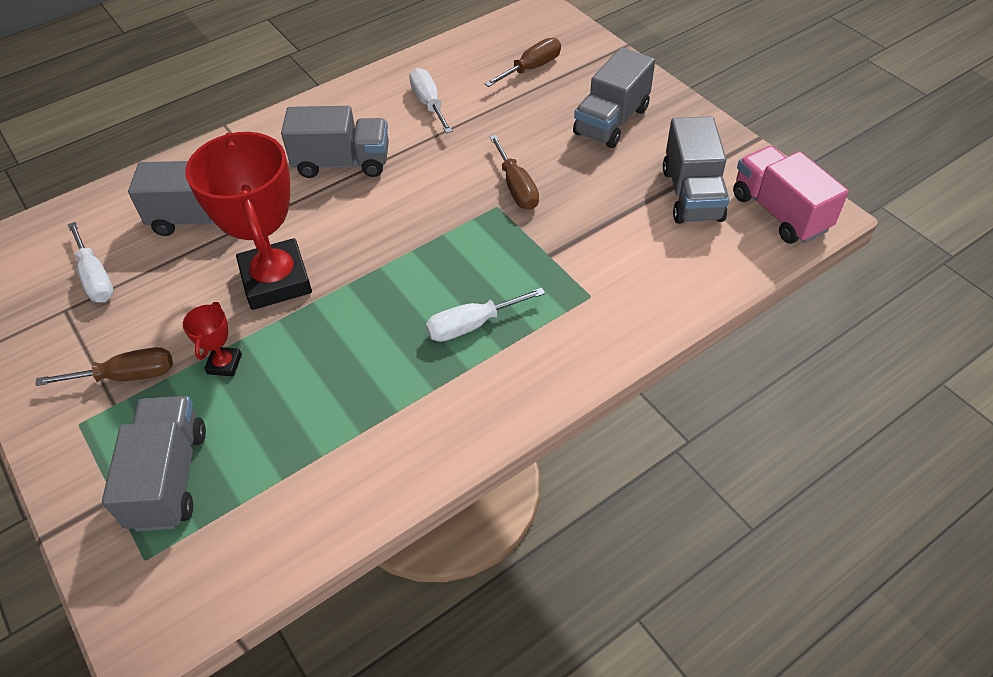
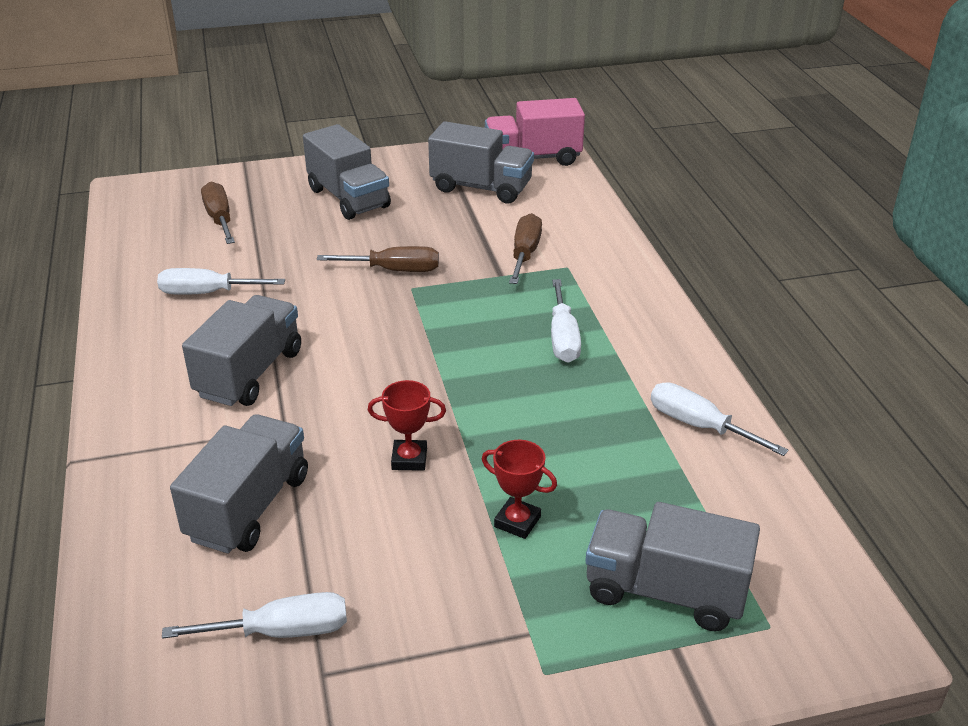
camera: 70 degrees left, 15 degrees down
brown screwdriver [36,347,173,386] -> brown screwdriver moved to [509,213,542,284]
red trophy [185,132,312,310] -> red trophy [368,380,446,471], size x0.43
none -> white screwdriver [651,382,788,456]

